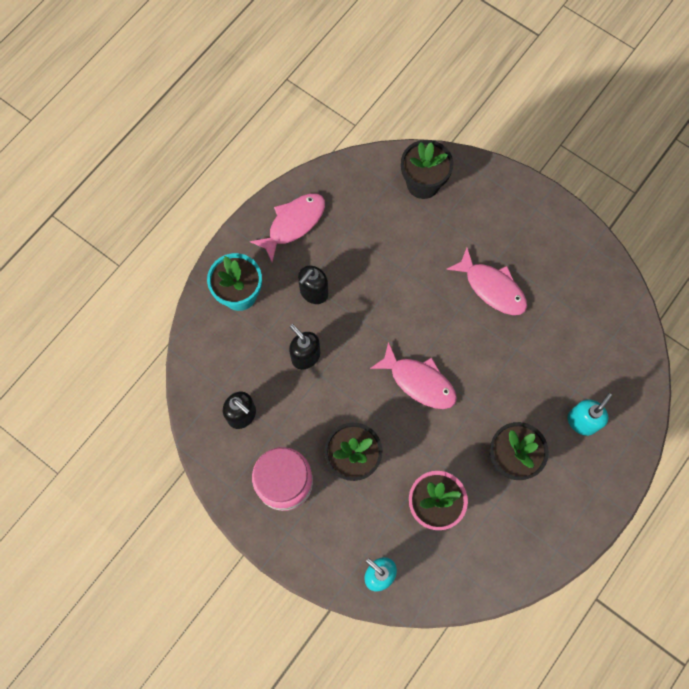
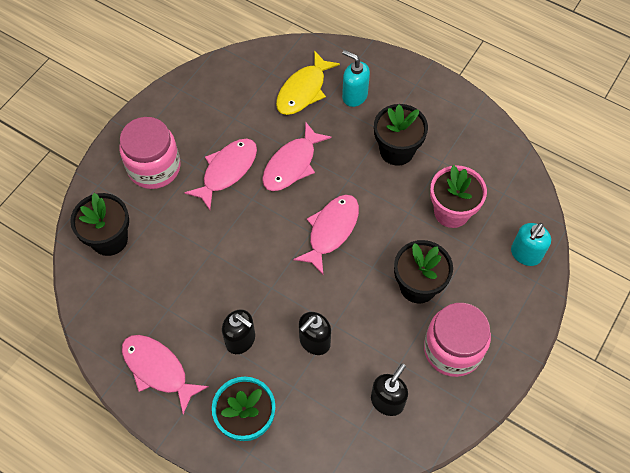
camera: 95 degrees left, 10 degrees down
none -> pink jar [120,117,180,189]
none -> pink fish [262,121,332,191]
none -> yellow fish [276,50,340,115]

